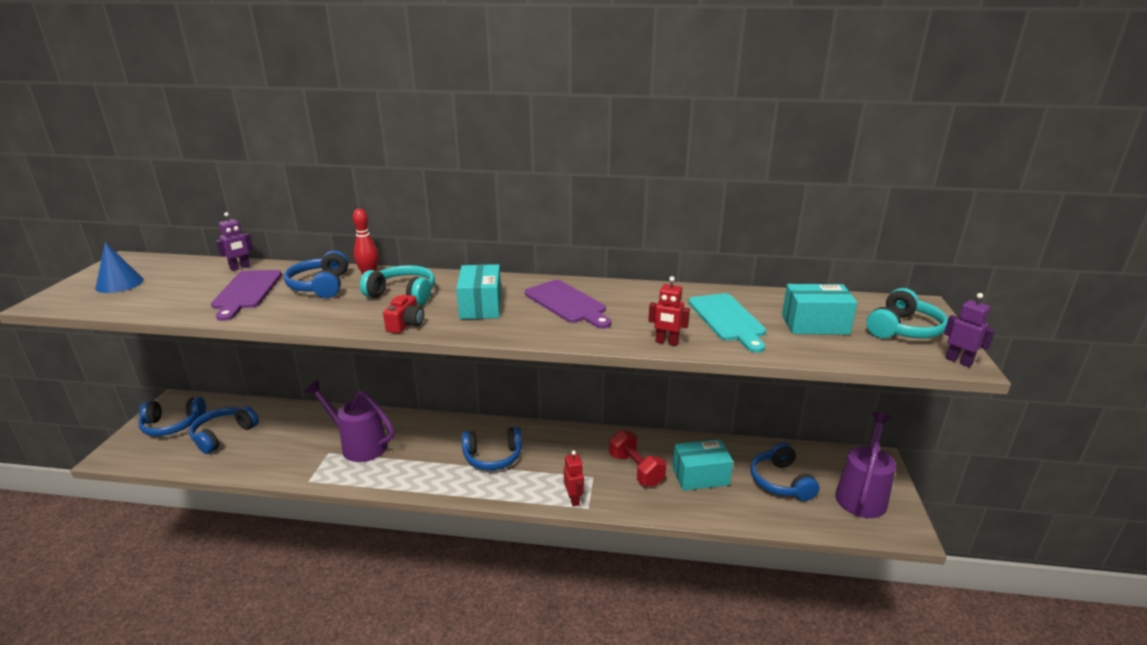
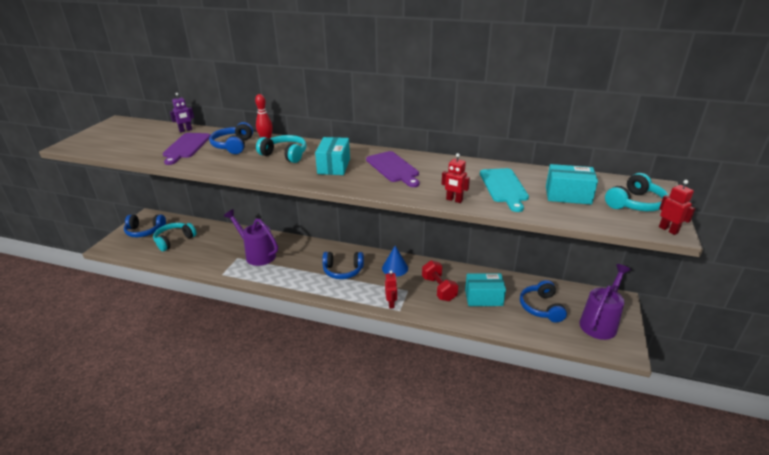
camera: 10 degrees right, 5 degrees up
blue cone [95,243,144,293] -> blue cone moved to [382,246,408,277]
blue headphones [189,406,259,454] -> turquoise headphones [153,223,197,251]
red camera [383,295,424,333] -> none
purple robot [944,293,995,367] -> red robot [659,180,696,235]

